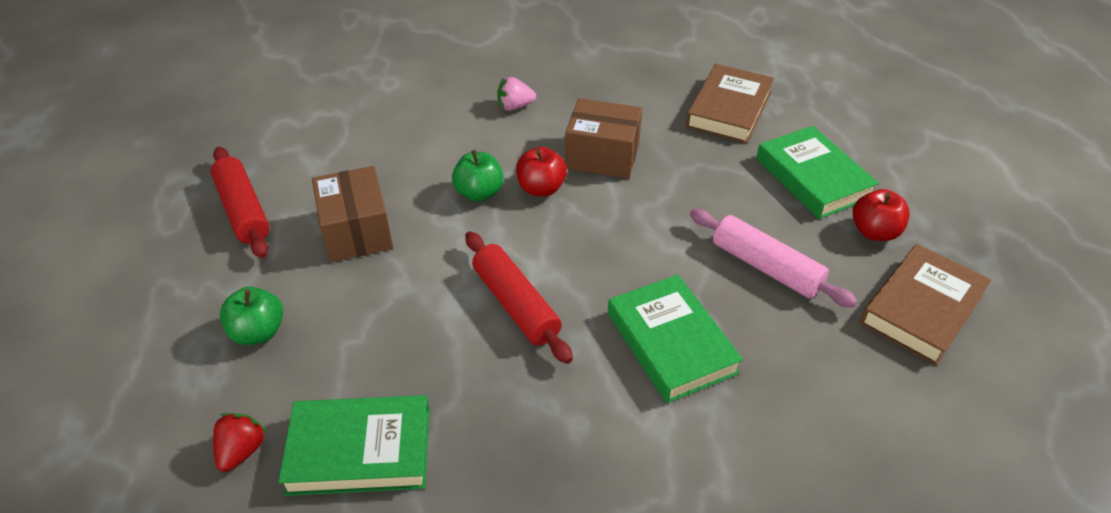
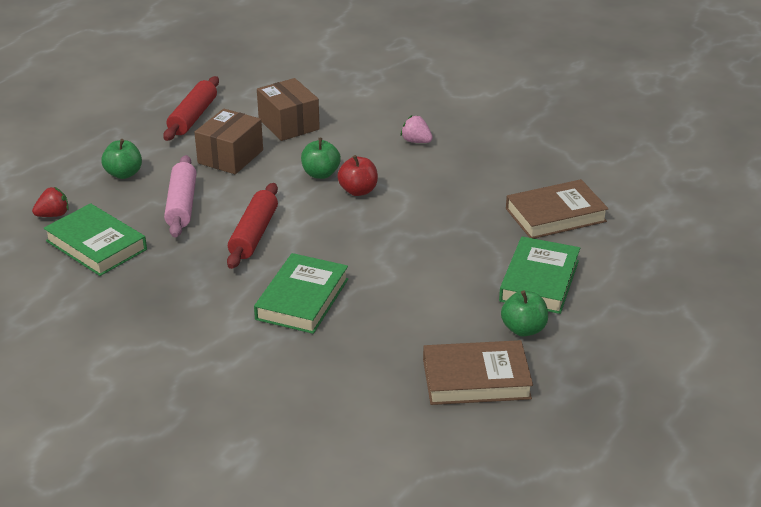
camera: 45 degrees right, 10 degrees down
brown box [565,98,642,179] -> brown box moved to [257,78,320,141]
pink rolling pin [690,209,857,308] -> pink rolling pin moved to [164,155,197,238]
red apple [853,189,910,241] -> green apple [501,290,548,337]

